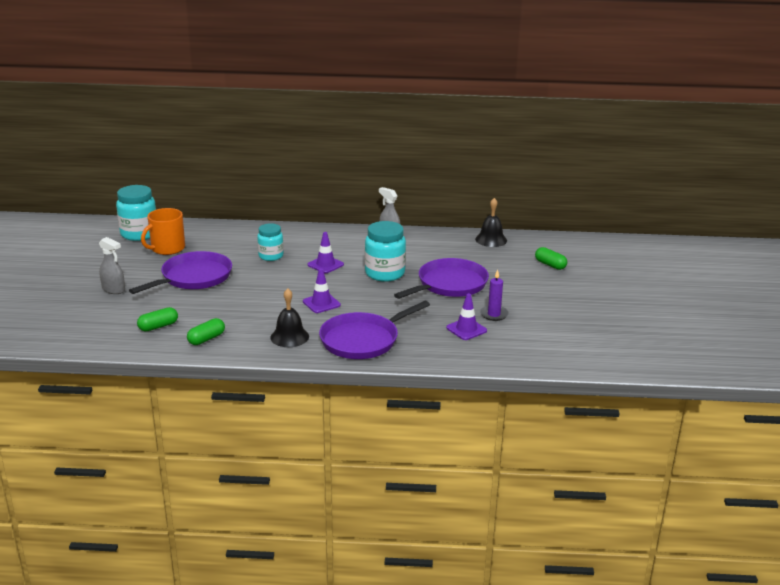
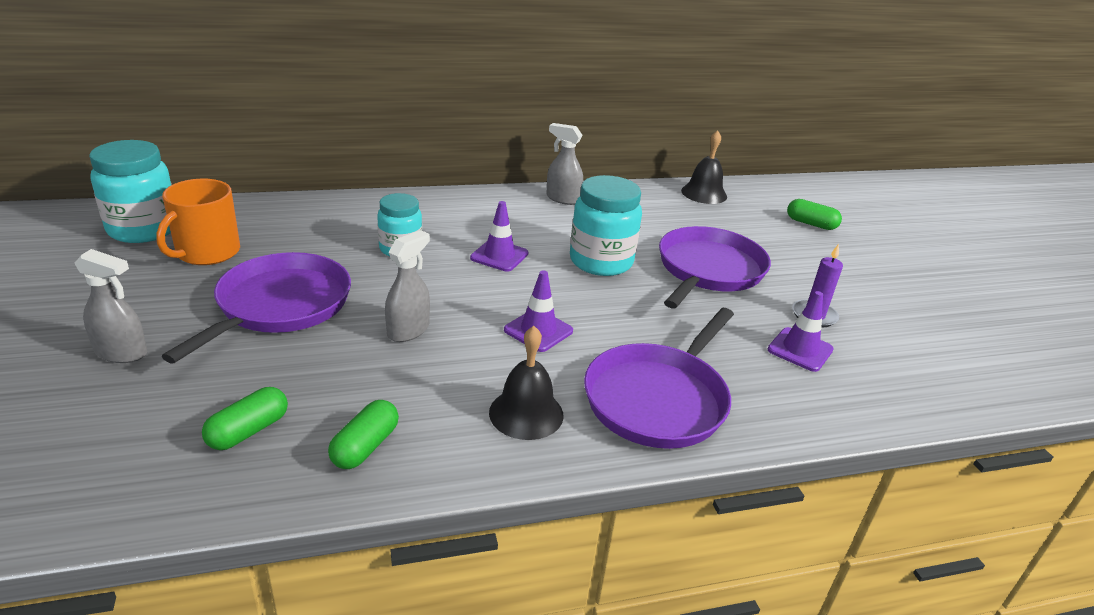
camera: 20 degrees left, 5 degrees up
none -> grey spray bottle [385,230,430,342]

